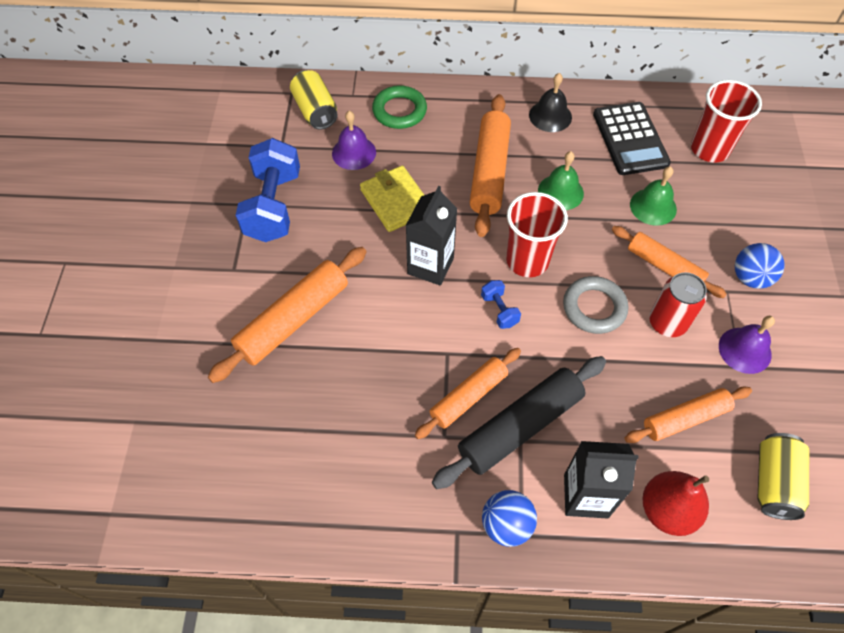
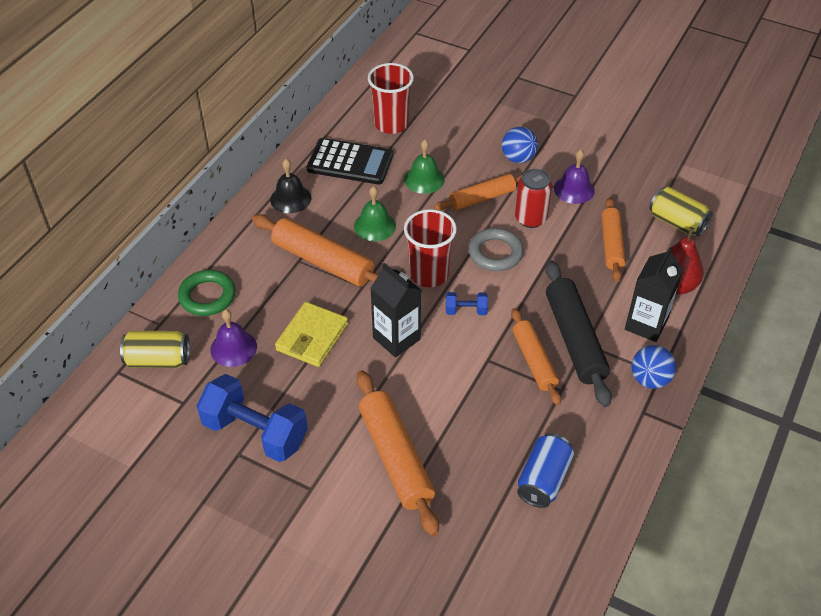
camera: 65 degrees left, 10 degrees down
yellow wallet [360,165,424,232] -> yellow wallet turned 60 degrees counterclockwise [275,302,348,367]
none -> blue can [517,433,574,508]

